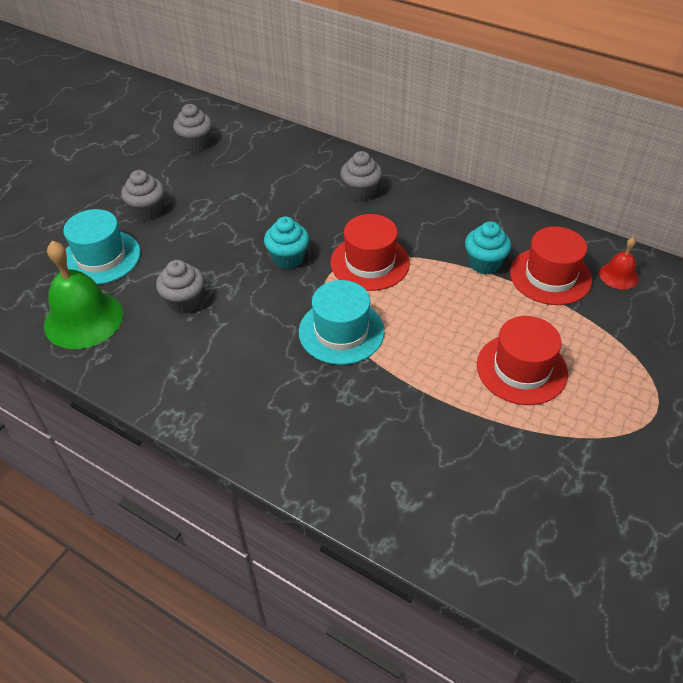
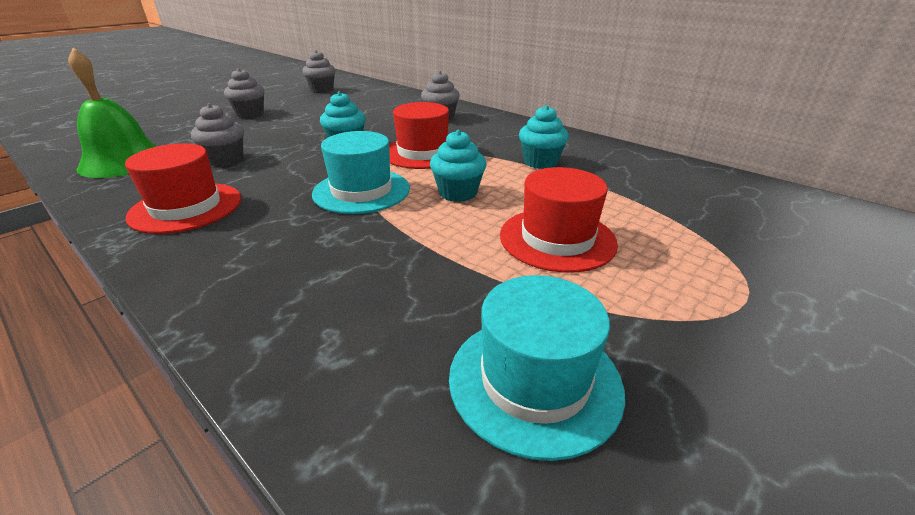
camera: 10 degrees right, 15 degrees down
turquoise hat [63,209,141,285] -> turquoise hat moved to [449,275,625,461]
red hat [510,226,592,305] -> red hat moved to [125,143,241,234]
red bell [599,237,639,290] -> none
none -> turquoise cupcake [430,130,487,202]

